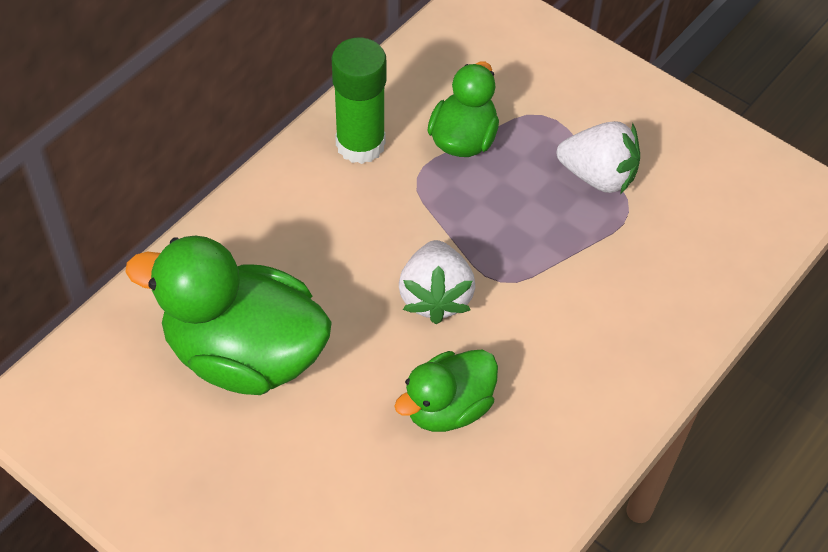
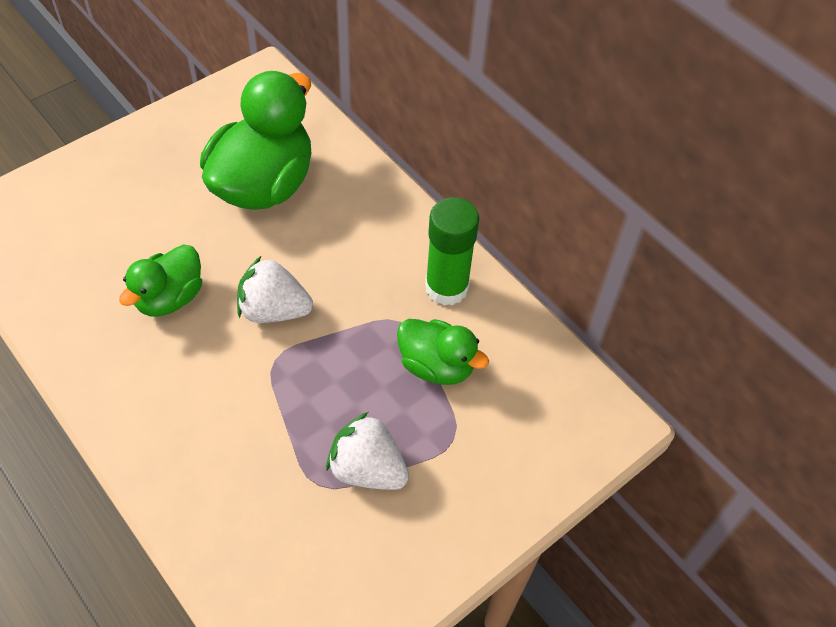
camera: 100 degrees right, 0 degrees up
green duck [394,349,498,432] -> green duck turned 120 degrees counterclockwise [119,244,202,317]
white strawberry [557,121,640,195] -> white strawberry turned 90 degrees clockwise [326,412,409,490]

